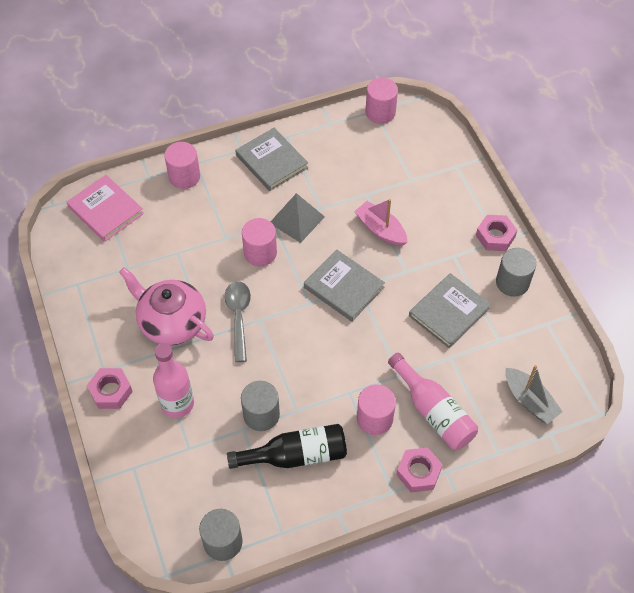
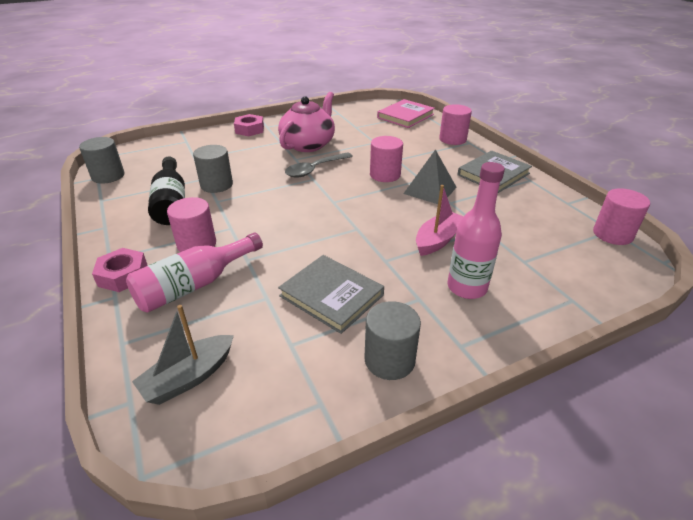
camera: 85 degrees right, 20 degrees down
pink bottle [153,343,194,418] -> pink bottle moved to [448,162,505,299]
grey spoon [224,281,251,362] -> grey spoon turned 150 degrees clockwise [285,152,353,178]
grey book [304,250,385,322] -> none
pink nut [476,215,517,251] -> none

